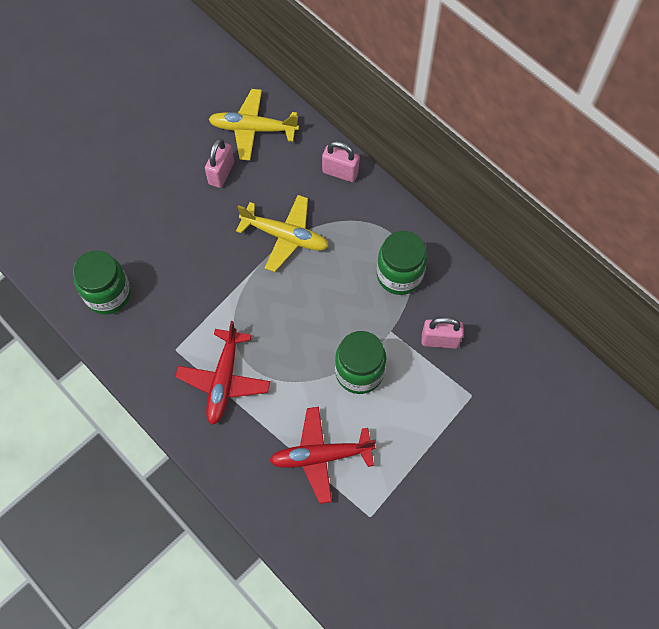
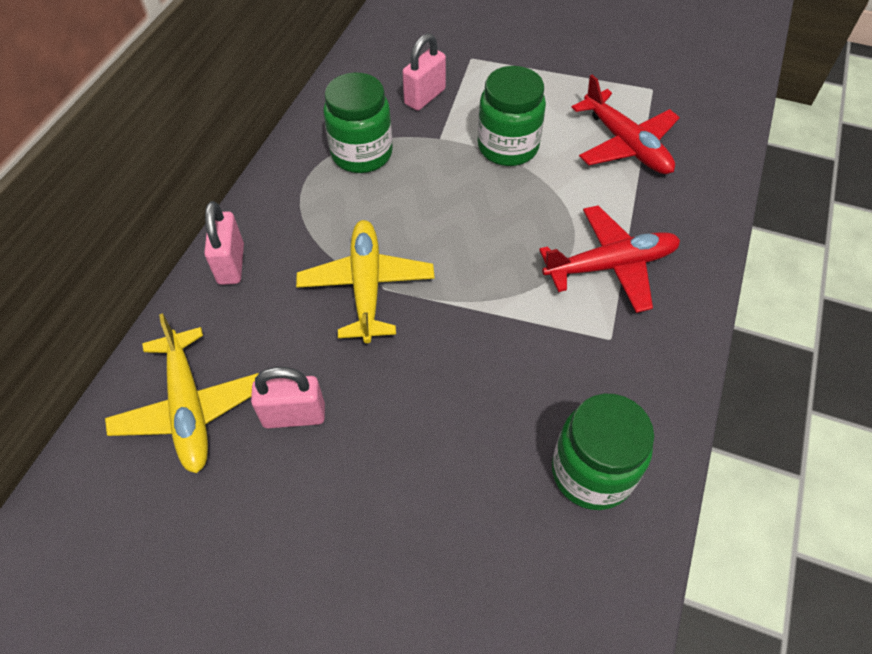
camera: 115 degrees left, 10 degrees down
pink padlock [421,317,464,349] -> pink padlock turned 60 degrees clockwise [402,33,446,111]

